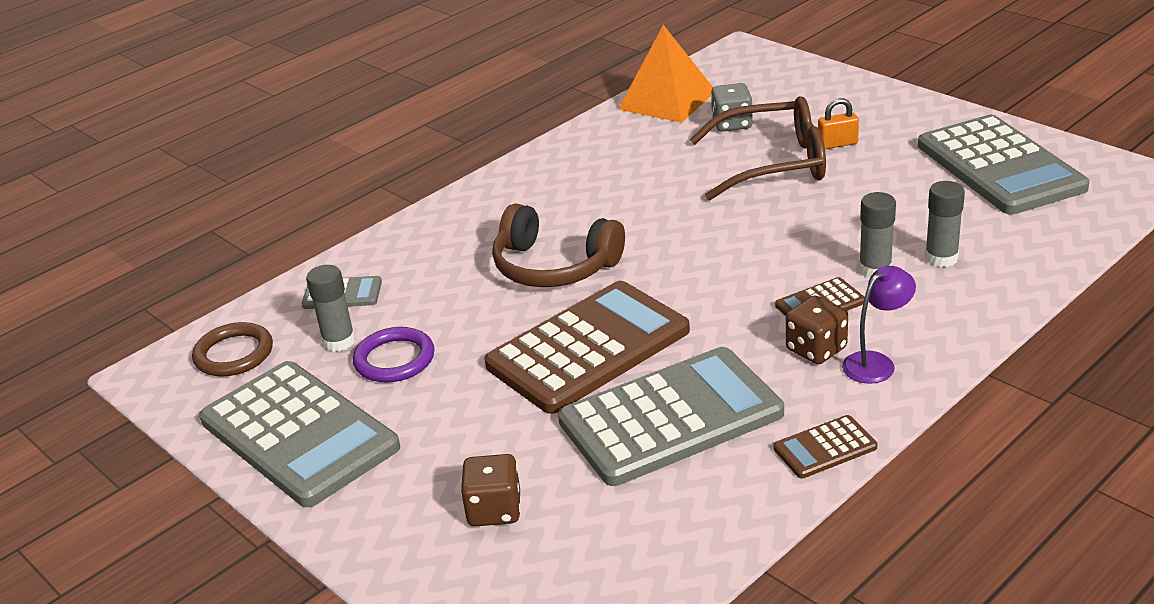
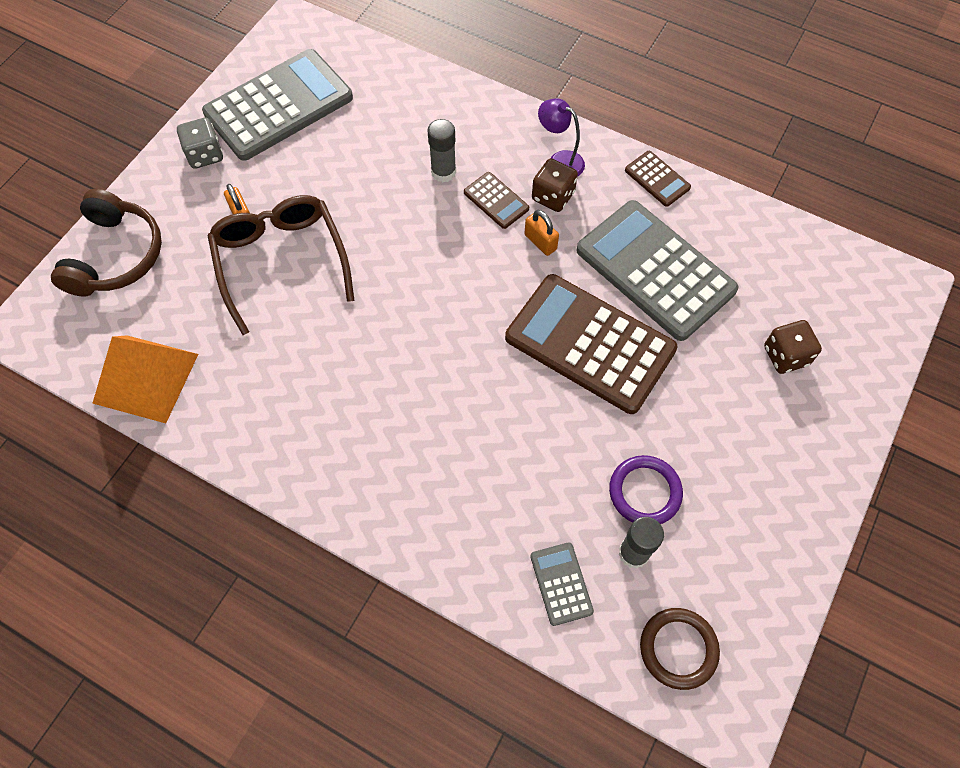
camera: 110 degrees left, 30 degrees up
grey calculator [199,361,400,507] -> none
brown headphones [492,203,625,287] -> brown headphones moved to [51,189,162,297]
grey dice [711,83,753,132] -> grey dice moved to [177,118,223,169]
grey glue stick [925,181,965,267] -> none
none -> orange padlock [524,210,559,256]

